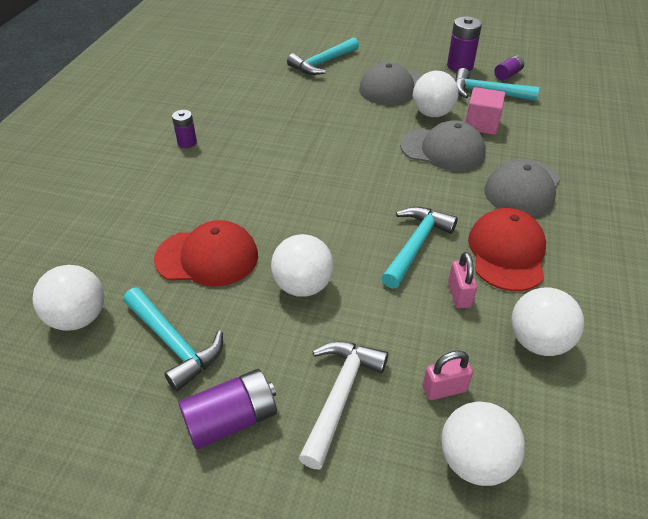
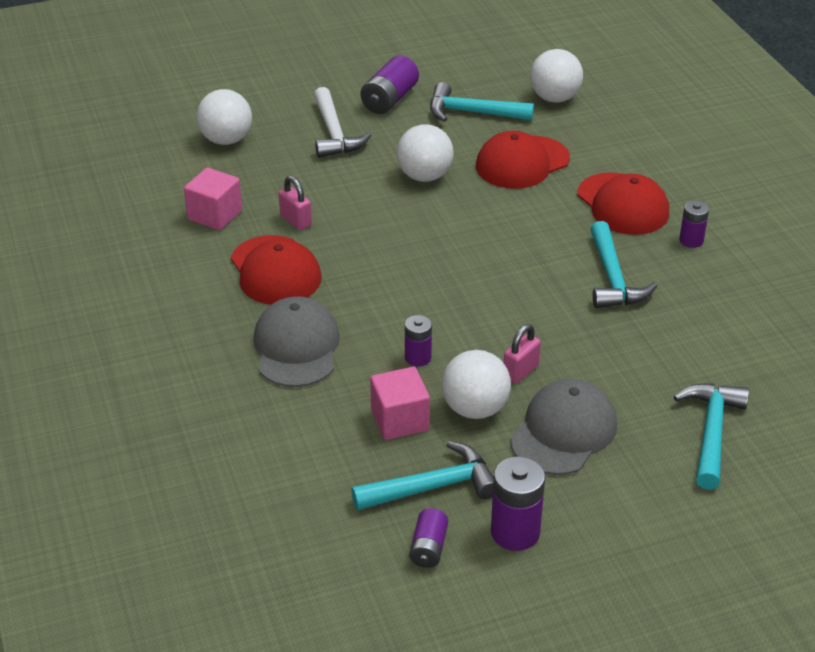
camera: 145 degrees right, 5 degrees down
turquoise hammer [381,207,458,289] -> turquoise hammer moved to [590,221,657,308]
grey cap [400,120,486,171] -> purple battery [405,315,432,367]
pink padlock [423,351,473,400] -> pink padlock moved to [504,324,541,384]
white ball [511,287,584,356] -> pink cube [184,168,242,230]
none -> red cap [578,172,669,235]

